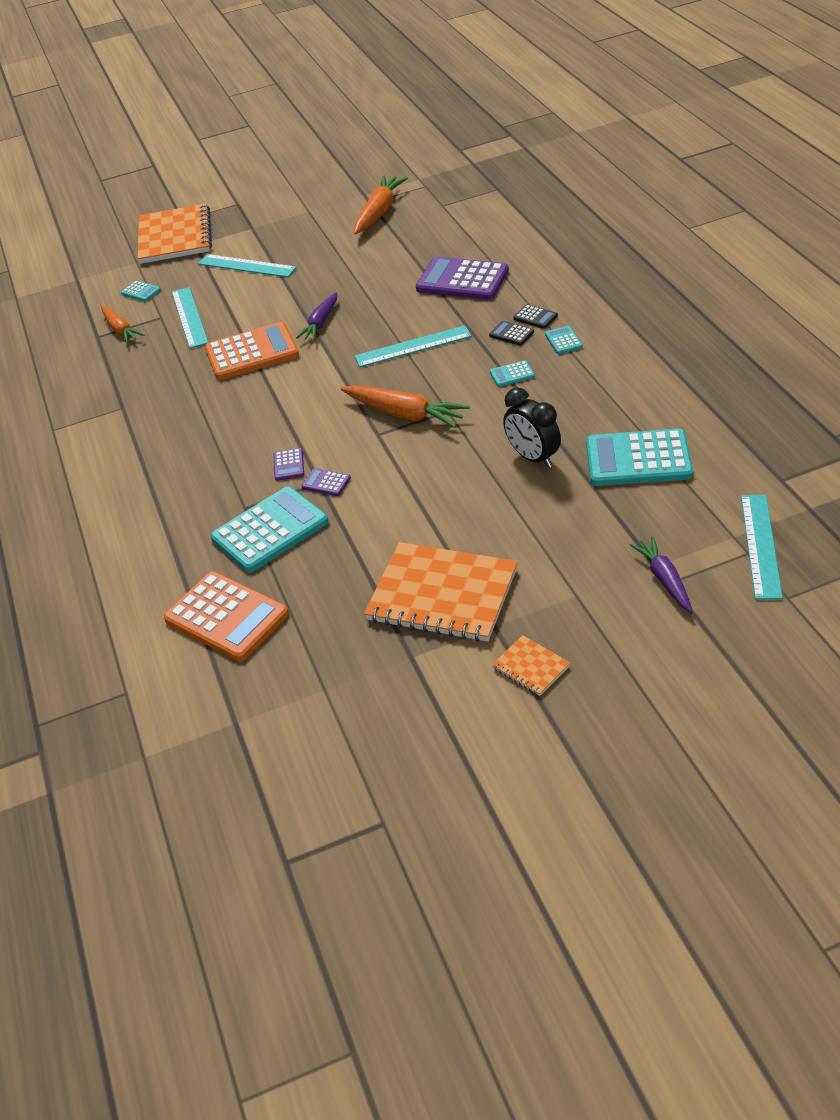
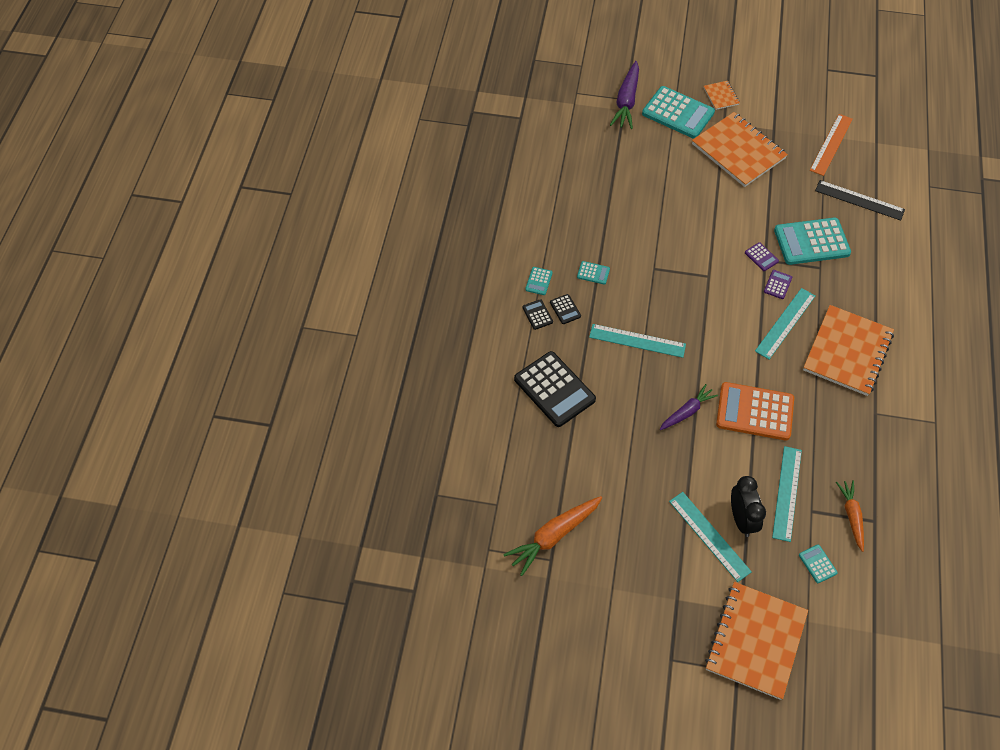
camera: 155 degrees left, 15 degrees up
orange calculator [164,571,289,661] -> black ruler [815,180,905,221]
orange carrot [340,385,470,428] -> none
purple calculator [416,256,509,300] -> black calculator [514,351,596,427]
black clock [503,388,561,468] -> black clock moved to [731,476,766,537]
turquoise calculator [586,428,693,486] -> turquoise calculator moved to [642,86,715,139]
purple carrot [630,536,693,613] -> purple carrot [610,61,639,129], size x1.52
turquoise ruler [741,495,783,600] -> turquoise ruler moved to [755,288,815,359]
none -> orange notebook [803,305,894,396]
none -> orange ruler [810,114,853,176]

